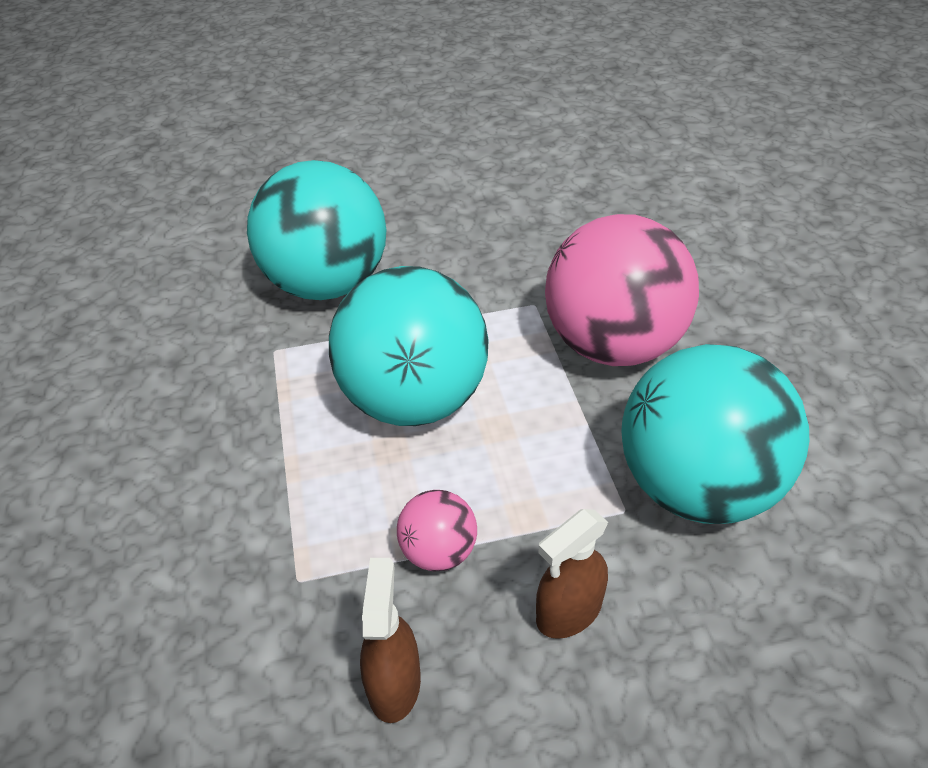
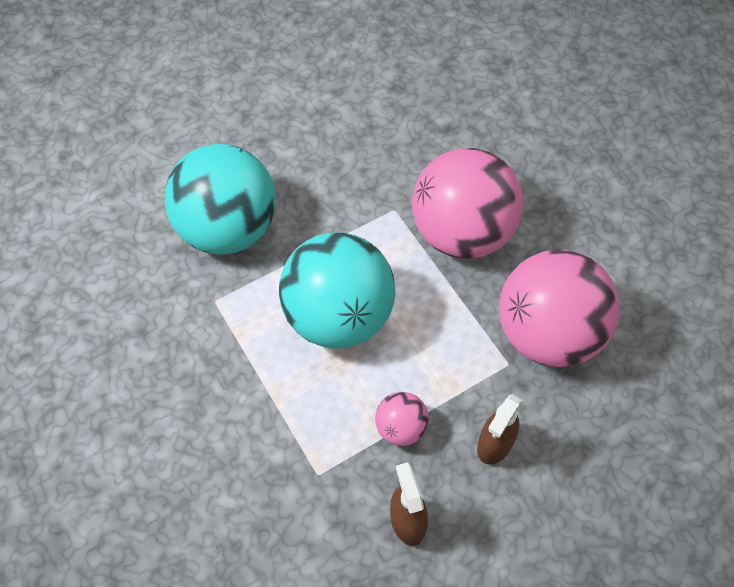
camera: 20 degrees left, 15 degrees up
turquoise ball [621,344,809,524] -> pink ball [499,249,619,367]

